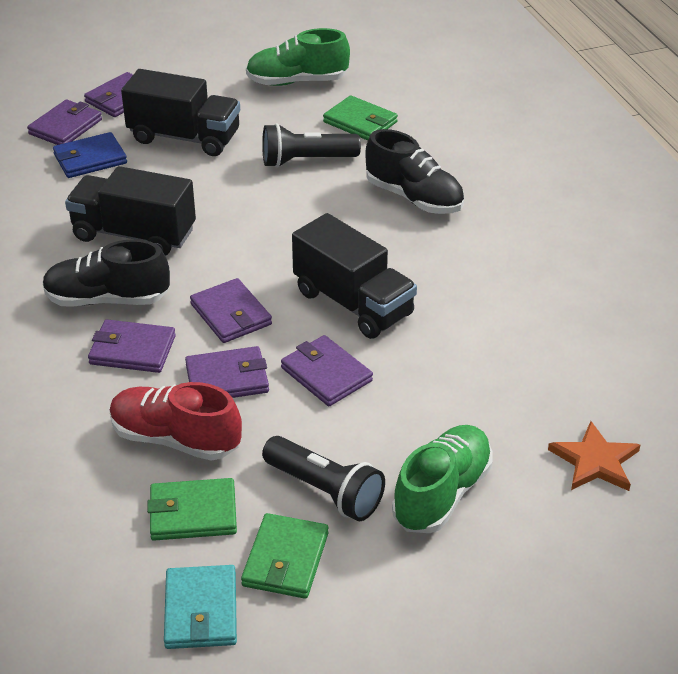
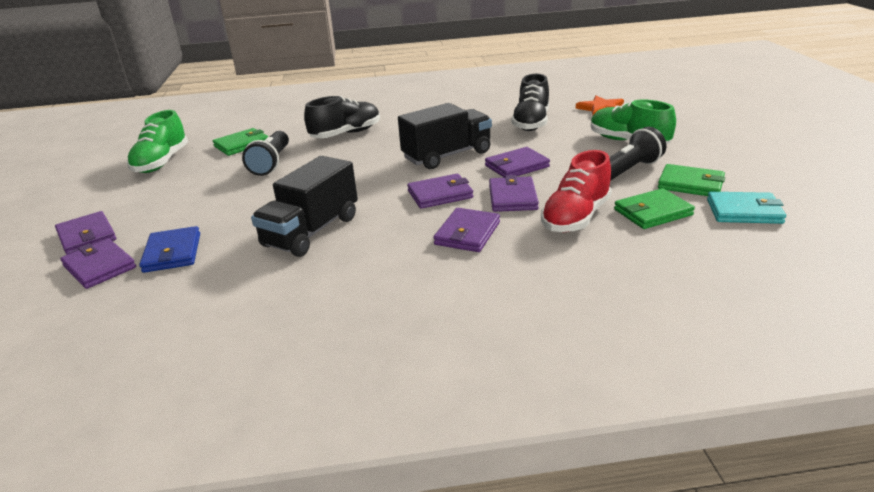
camera: 75 degrees left, 10 degrees down
black shoe [42,239,170,307] -> black shoe moved to [511,74,549,131]
black truck [121,69,240,156] -> none
green wallet [147,478,237,541] -> green wallet turned 60 degrees clockwise [614,188,695,229]

